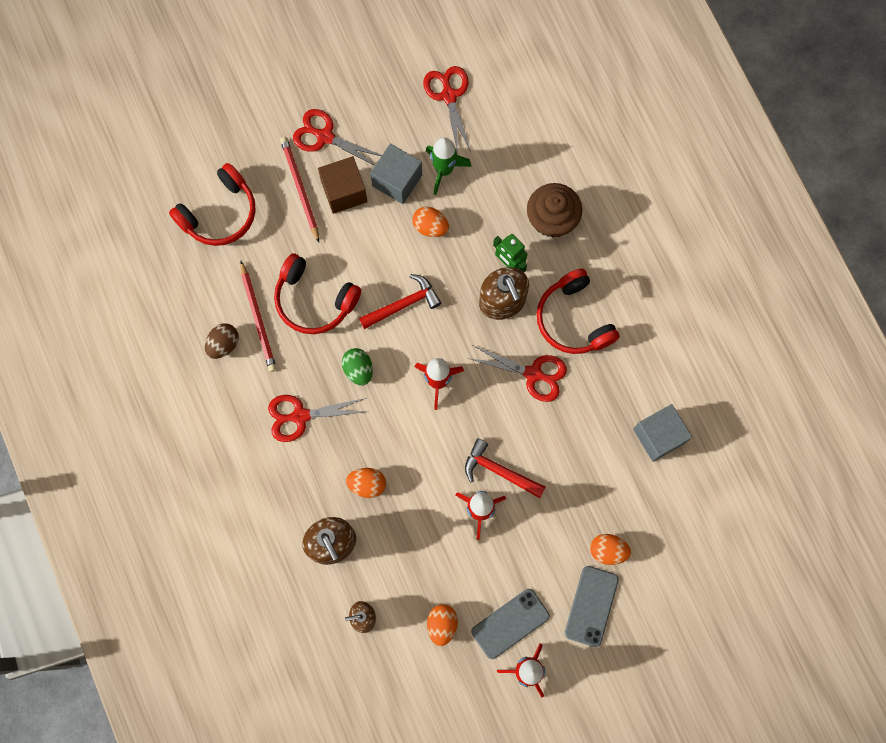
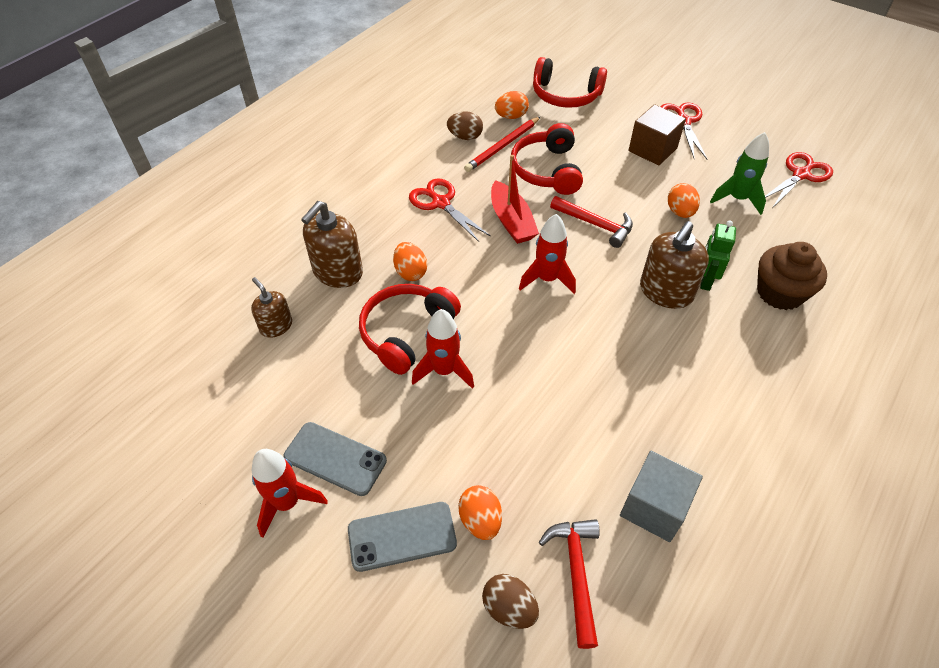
camera: 60 degrees right, 25 degrees down
red pencil [280,137,319,243] -> none
green egg [342,348,373,385] -> red boat [491,155,539,244]
grey cube [370,143,422,204] -> none
orange egg [427,604,458,646] -> orange egg moved to [495,91,529,119]
red hammer [465,438,545,498] -> red hammer moved to [539,519,600,649]
red scissors [468,345,567,402] -> none
red headphones [537,268,620,354] -> red headphones moved to [359,284,461,375]
none -> brown egg [482,574,539,629]

